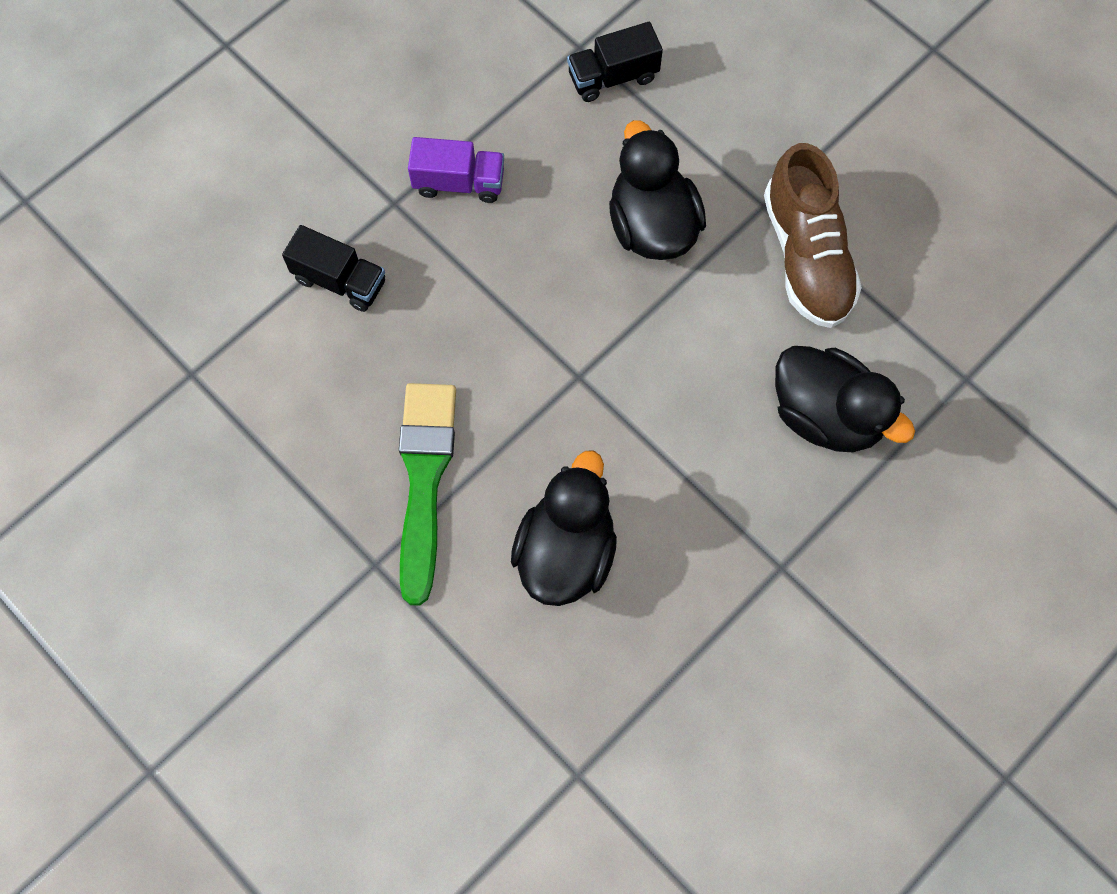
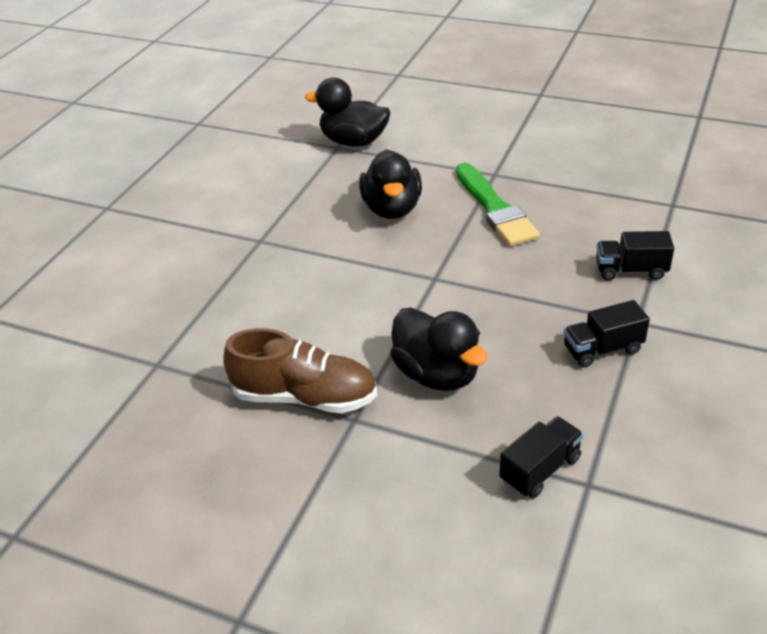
camera: 160 degrees right, 30 degrees down
purple truck [408,137,504,203] -> black truck [564,300,650,367]
brown shoe [764,143,862,328] -> brown shoe turned 135 degrees clockwise [223,328,377,413]
black duck [775,346,915,452] -> black duck moved to [305,78,390,147]

